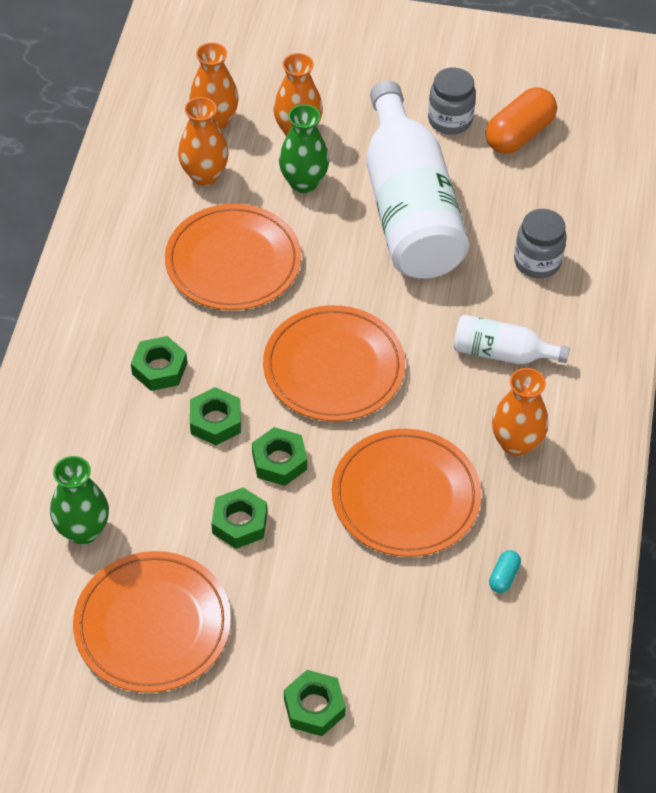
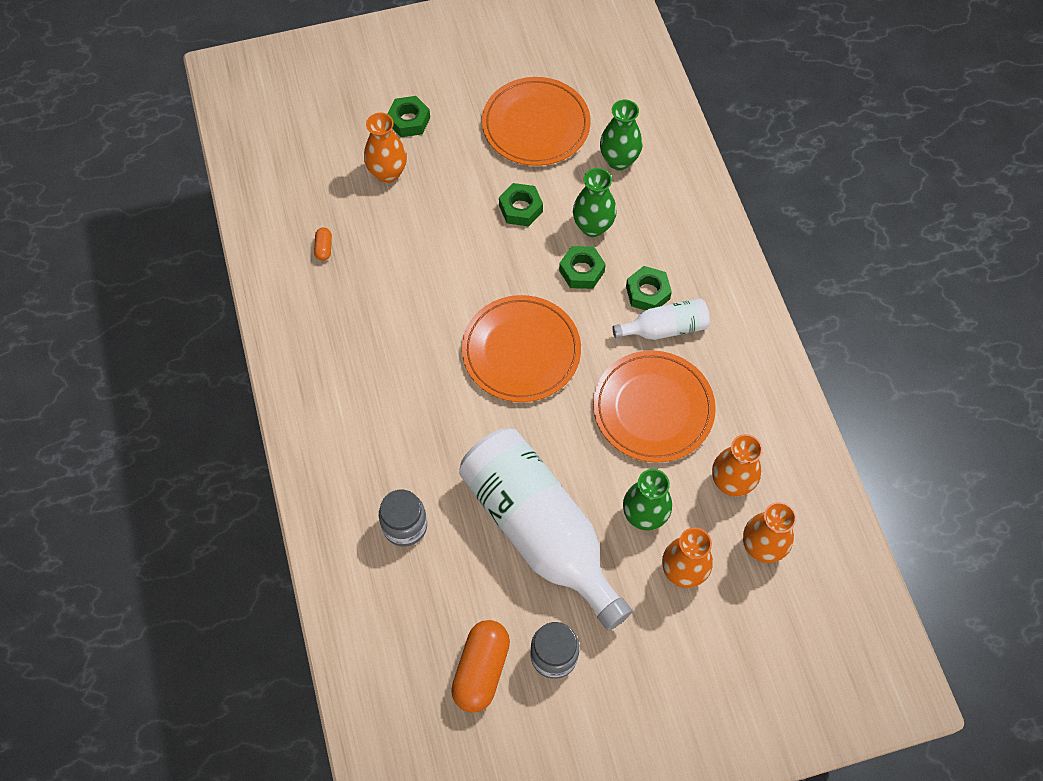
camera: 155 degrees right, 10 degrees up
green nut [252,427,307,486] -> none
orange plate [332,429,481,557] -> none
white bottle [454,315,570,364] -> white bottle moved to [612,298,710,340]
turquoise capsule [489,550,521,593] -> orange capsule [314,228,332,261]
orange vase [492,368,548,457] -> orange vase moved to [364,113,407,183]
none -> green vase [573,168,617,237]

